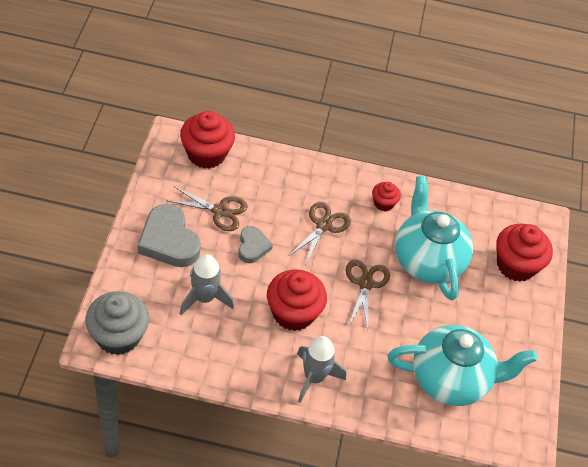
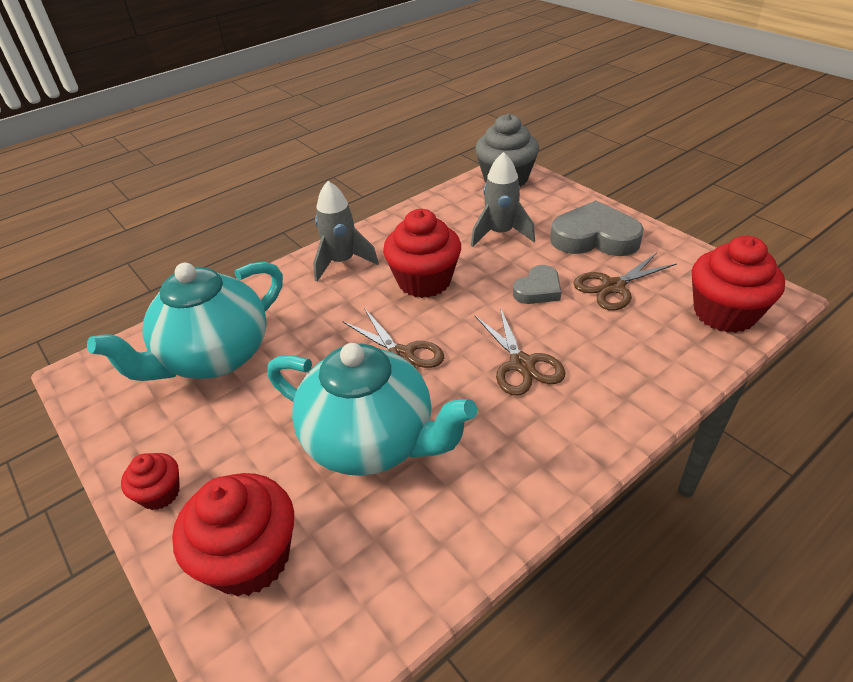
camera: 140 degrees right, 10 degrees down
grey heart [238,226,273,263] -> grey heart turned 90 degrees counterclockwise [513,265,561,304]
red cupcake [372,182,401,211] -> red cupcake moved to [121,453,180,510]

